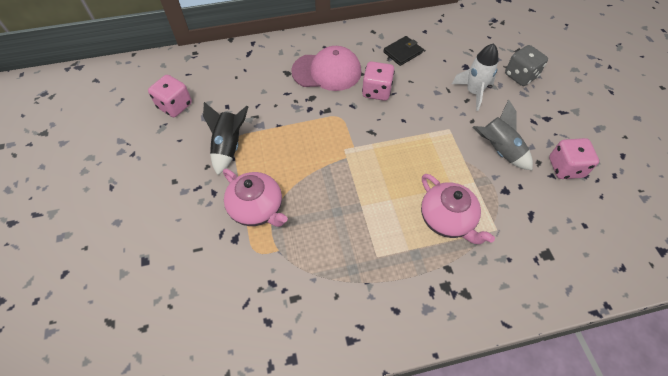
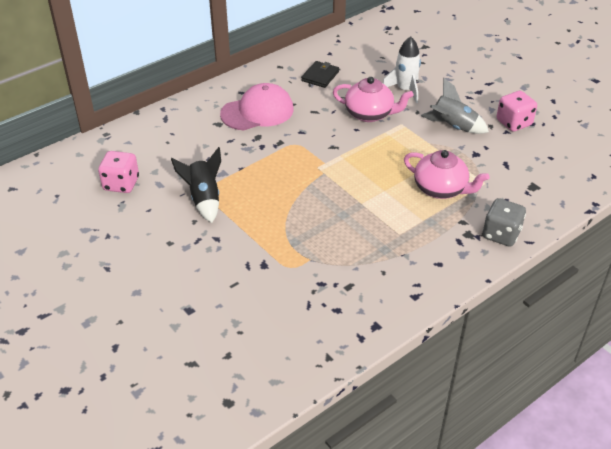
camera: 25 degrees left, 15 degrees down
pink teapot [223,169,288,227] -> pink teapot moved to [333,77,413,122]
pink dice [362,62,395,101] -> none
grey dice [505,45,548,86] -> grey dice moved to [483,198,526,247]

